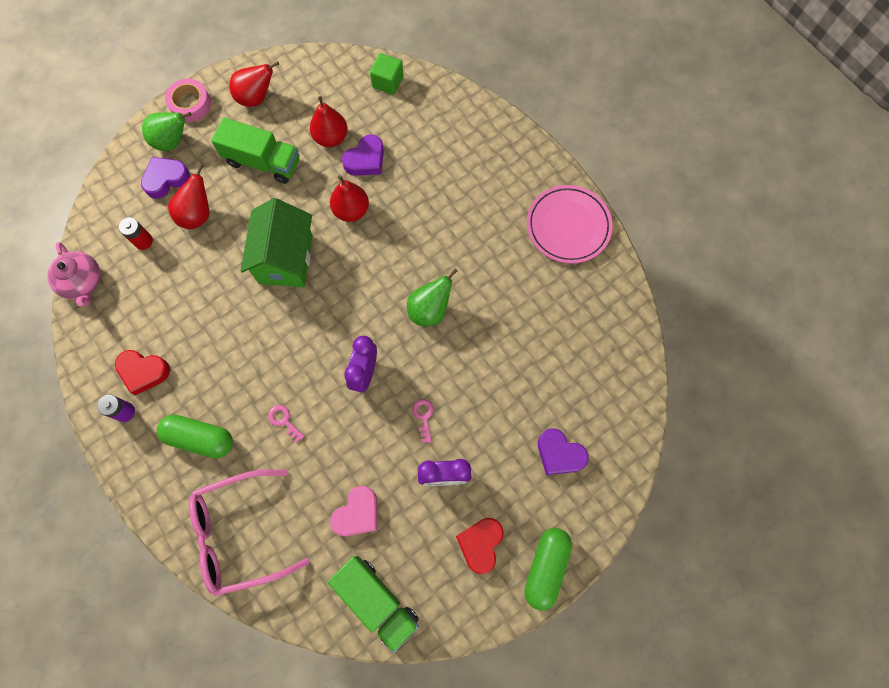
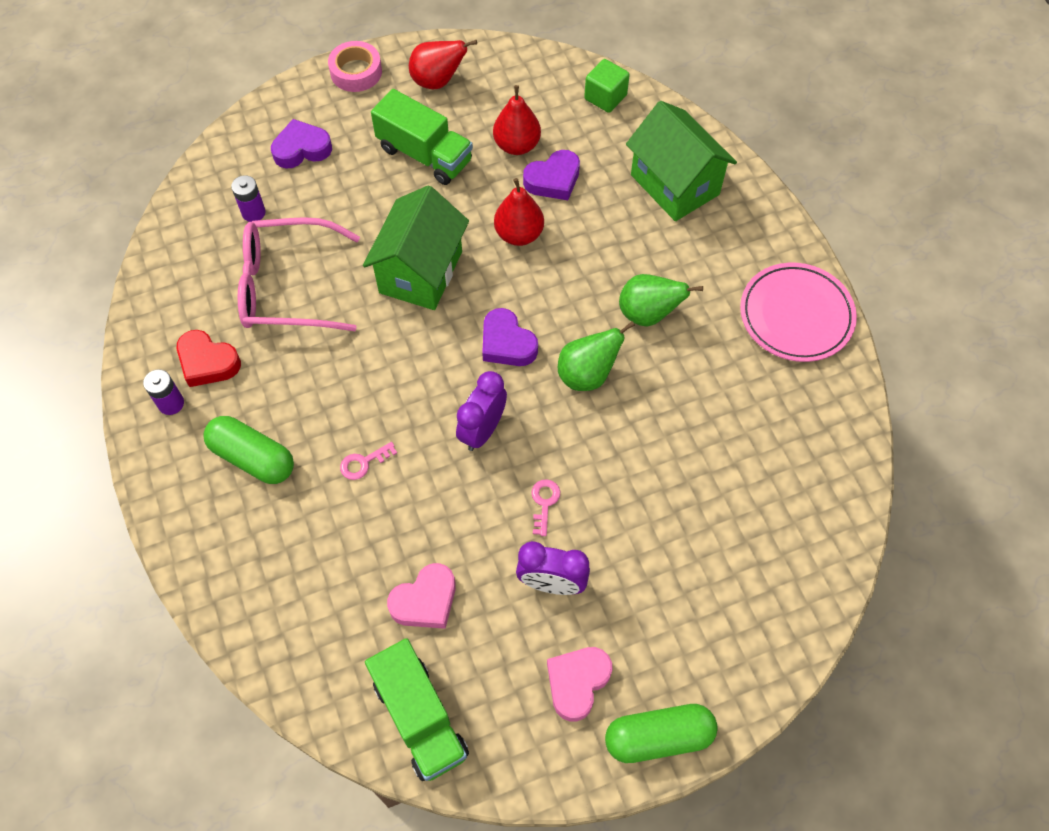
camera: 15 degrees right, 10 degrees down
pink teapot [47,242,101,306] -> none
red battery [119,217,153,250] -> purple battery [231,175,266,222]
green pear [142,112,191,151] -> green pear moved to [619,274,703,326]
red pear [168,164,209,229] -> none
pink glasses [189,469,309,596] -> pink glasses moved to [238,217,360,331]
pink key [268,405,305,443] -> pink key turned 90 degrees counterclockwise [340,442,397,480]
red heart [456,518,504,574] -> pink heart [547,647,613,721]
green capsule [524,528,572,611] -> green capsule turned 45 degrees clockwise [605,704,718,763]
purple heart [538,428,589,475] -> purple heart moved to [482,308,538,366]
none -> green house [626,101,737,221]

